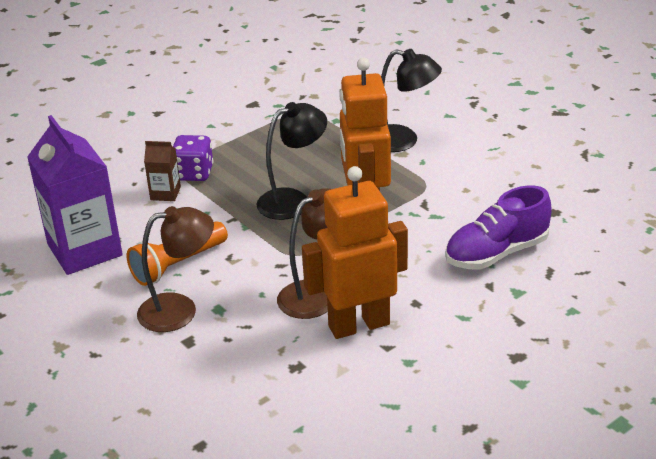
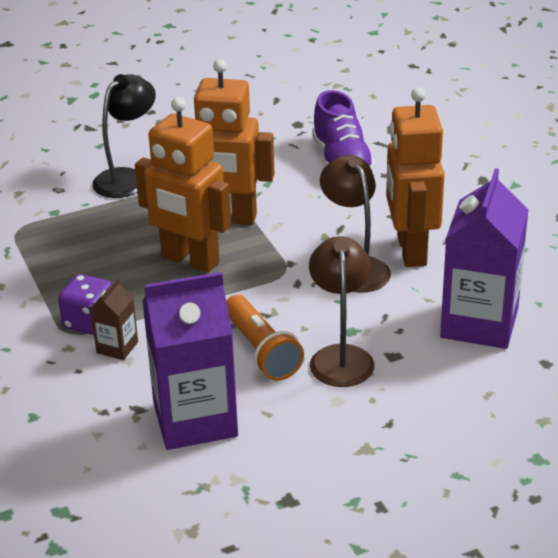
camera: 75 degrees left, 0 degrees up
black lamp [256,102,327,220] -> orange robot [135,97,231,273]
none -> purple carton [440,168,528,349]

